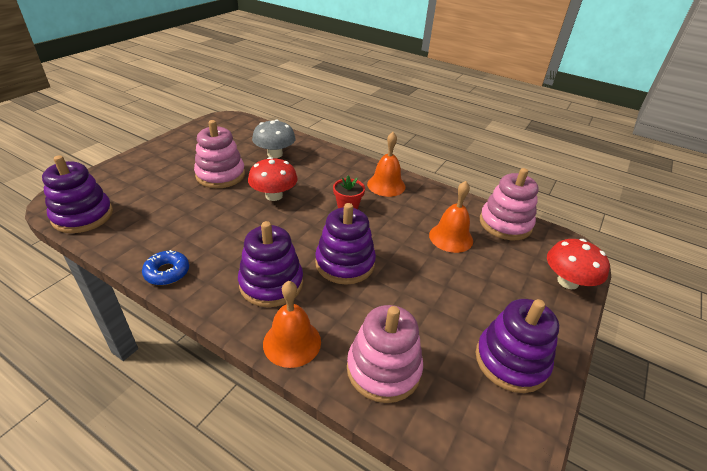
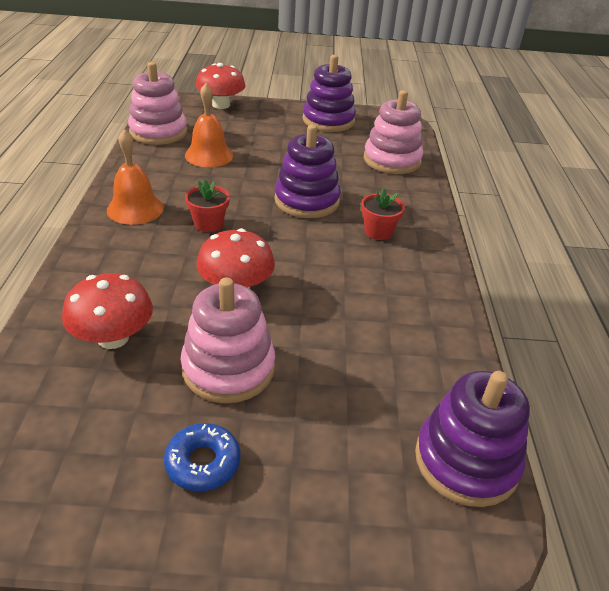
camera: 120 degrees left, 0 degrees up
blue donut [142,250,189,285] -> blue donut moved to [164,423,241,491]
purple stacking toy [238,221,303,307] -> red flower pot [361,188,405,240]
grey mushroom [252,119,296,158] -> red mushroom [62,273,153,349]
orange bell [263,281,321,368] -> none

